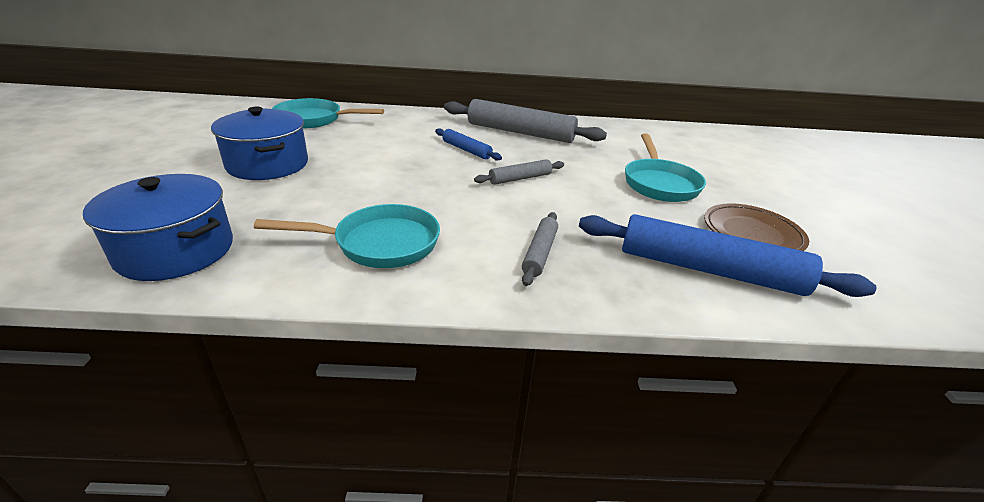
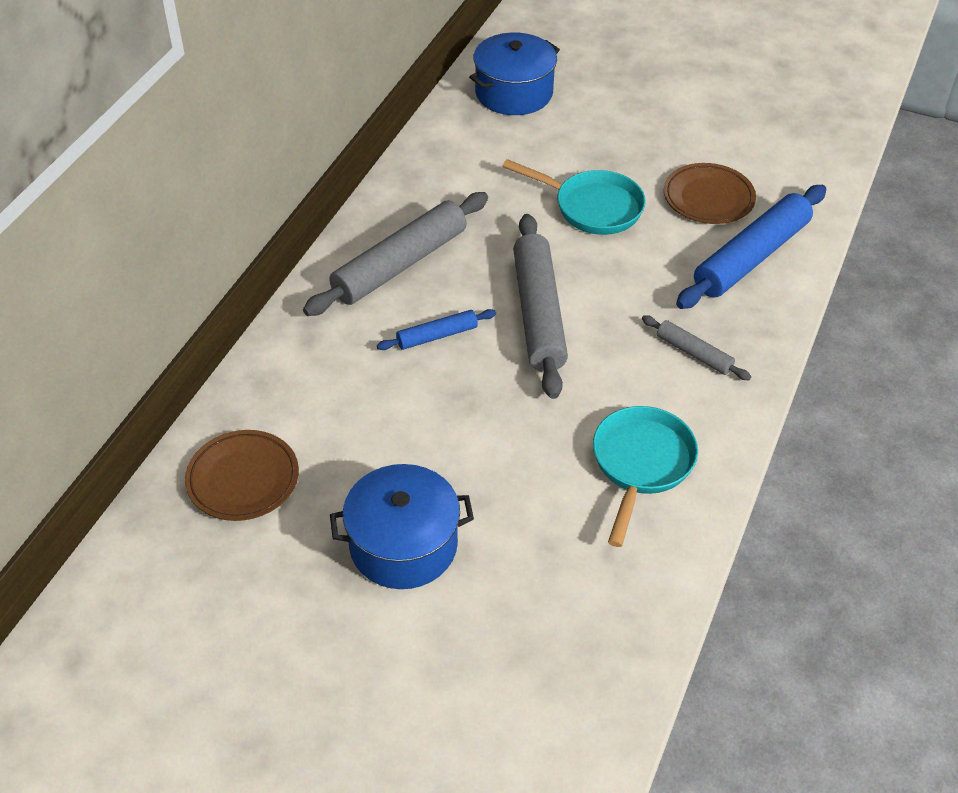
camera: 65 degrees left, 15 degrees up
blue pot [83,174,233,281] -> blue pot moved to [469,32,560,115]
turquoise pan [272,98,384,128] -> brown plate [185,430,299,521]
grey rolling pin [474,159,564,185] -> grey rolling pin [513,214,568,399], size x2.01

